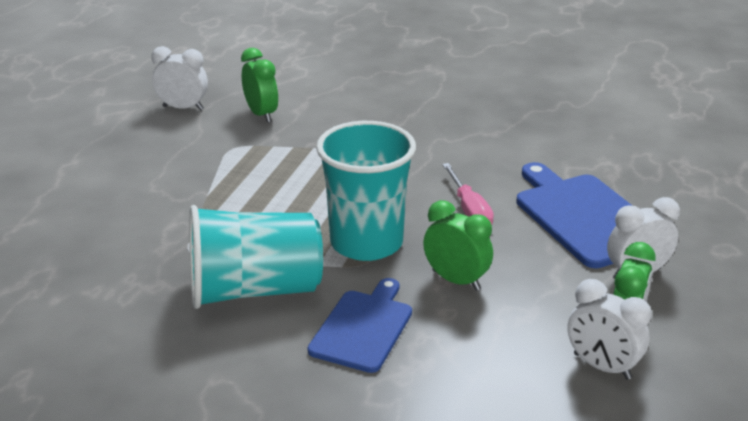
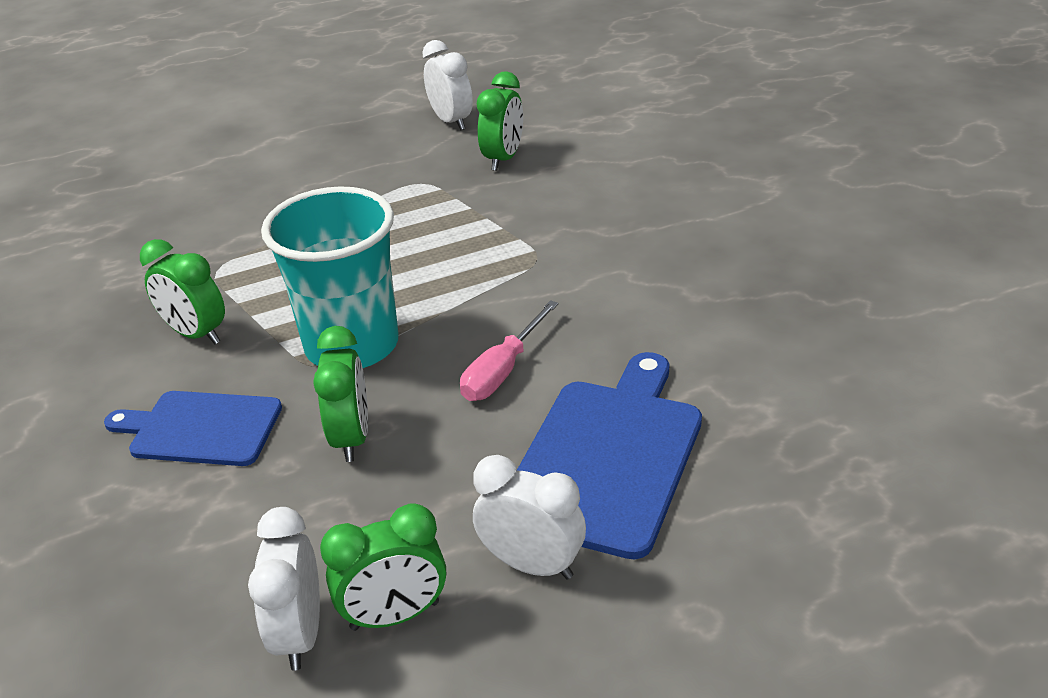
camera: 50 degrees right, 5 degrees up
turquoise cup [189,205,323,309] -> green clock [140,239,225,344]
blue cutting board [308,278,412,373] -> blue cutting board turned 150 degrees counterclockwise [104,391,282,466]

